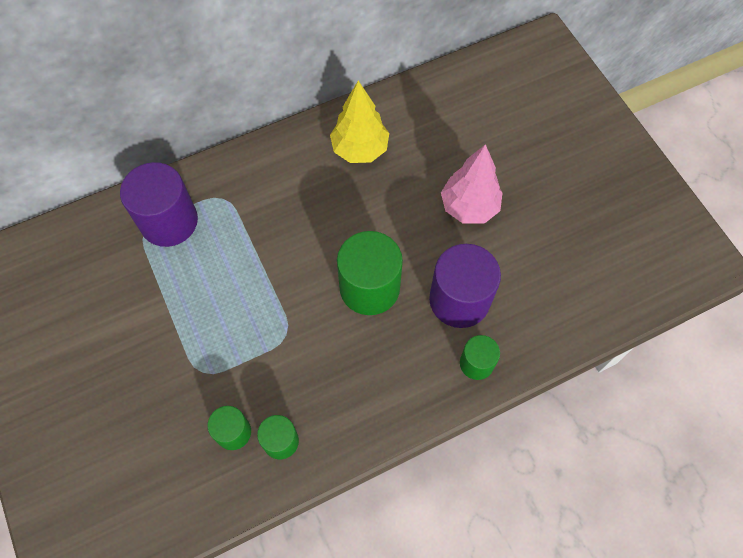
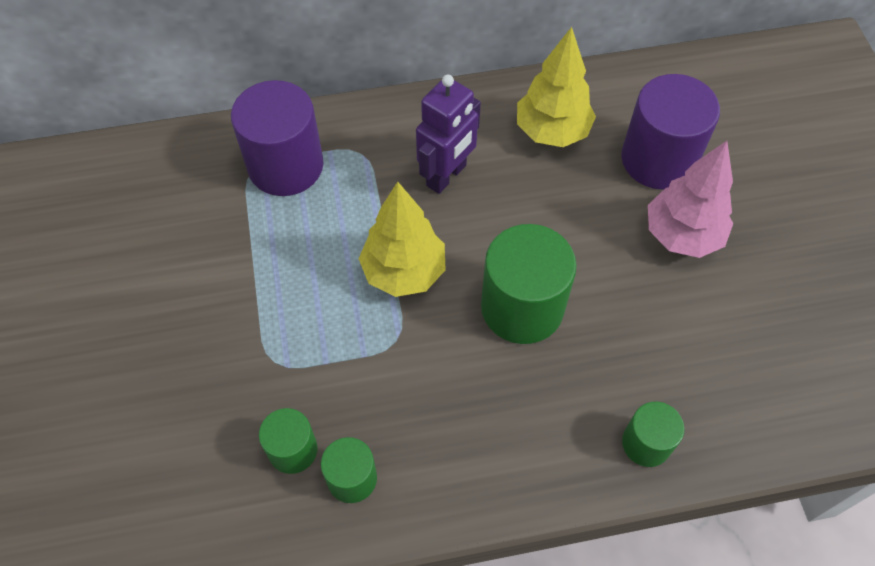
camera: 15 degrees right, 5 degrees down
purple cylinder [429,244,501,328] -> purple cylinder moved to [621,74,720,190]
none -> yellow tree [359,182,445,297]
none -> purple robot [416,75,481,194]

